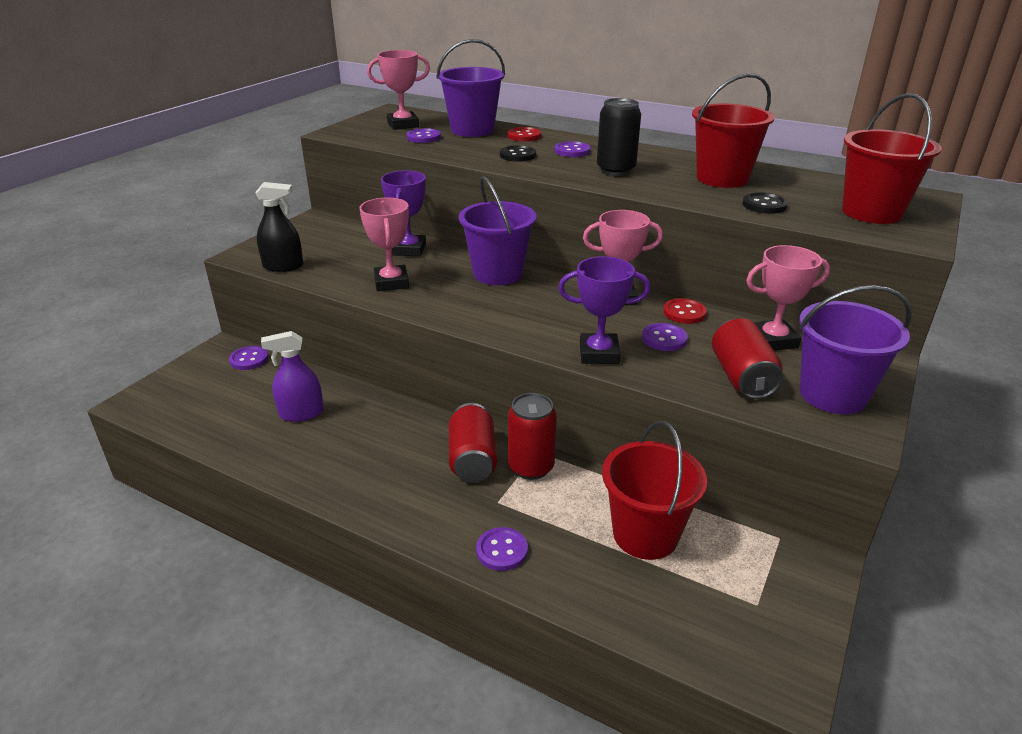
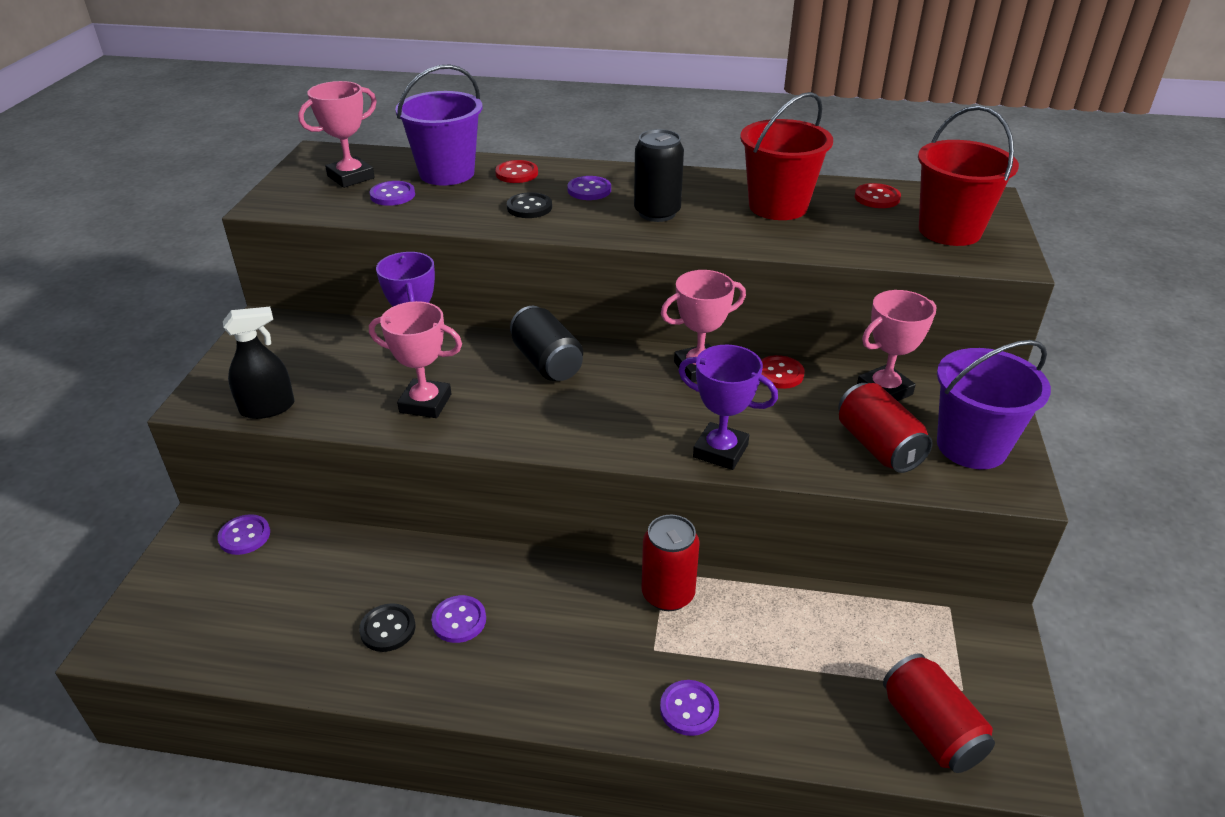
camera: 20 degrees left, 5 degrees up
purple spray bottle [261,331,324,422] -> none
pink trophy [359,197,409,291] -> pink trophy turned 45 degrees counterclockwise [369,301,462,418]
red can [449,403,497,482] -> red can moved to [883,654,995,773]
purple bucket [459,176,537,285] -> black can [510,306,583,381]
purple trophy [558,256,650,364] -> purple trophy turned 45 degrees clockwise [678,345,778,470]
red bucket [602,421,707,560] -> none
purple button [642,323,688,351] -> purple button moved to [431,595,486,643]
black button [743,193,788,214] -> black button moved to [359,603,416,652]
none -> red button [855,183,901,208]

